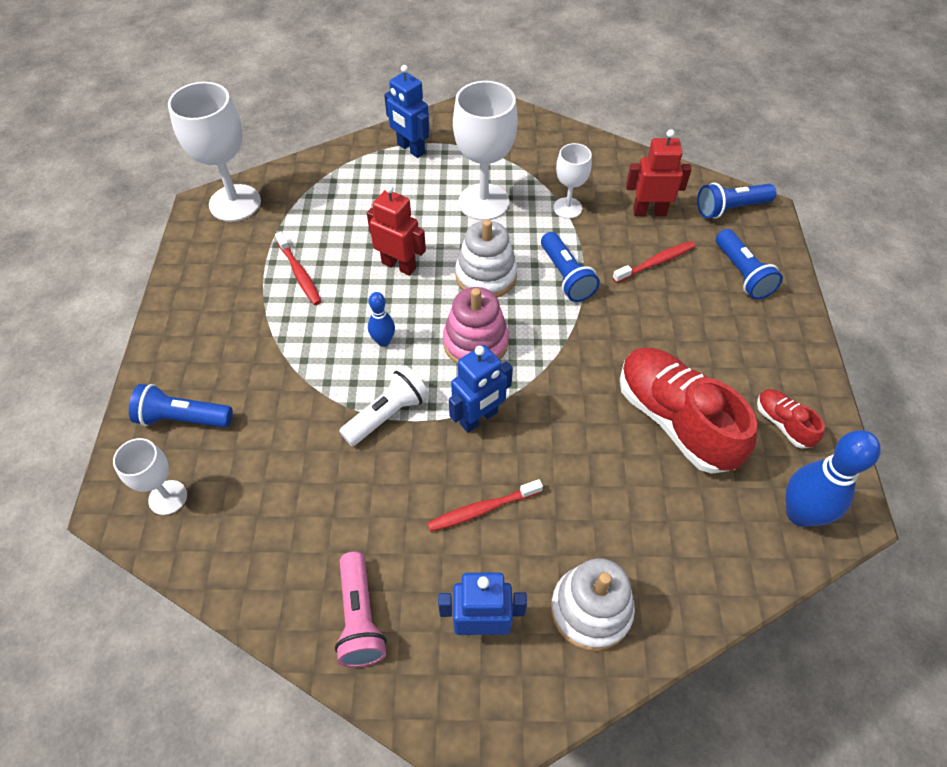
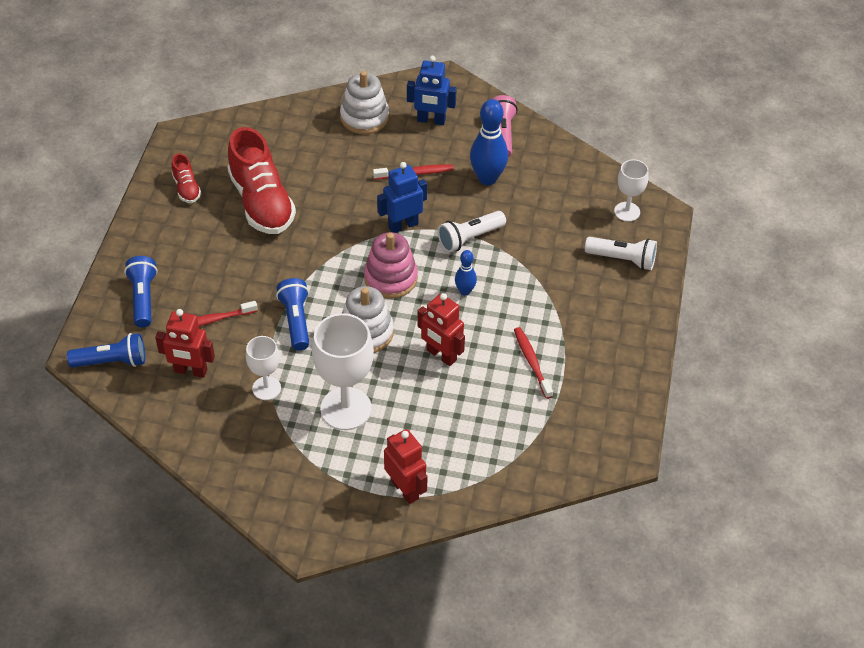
camera: 170 degrees left, 5 degrees down
blue flashlight [129,384,233,428] -> white flashlight [585,237,657,270]
white goblet [168,82,261,222] -> none
blue robot [384,65,430,158] -> red robot [384,429,428,504]
blue bowling pin [785,430,881,527] -> blue bowling pin moved to [470,99,508,185]

